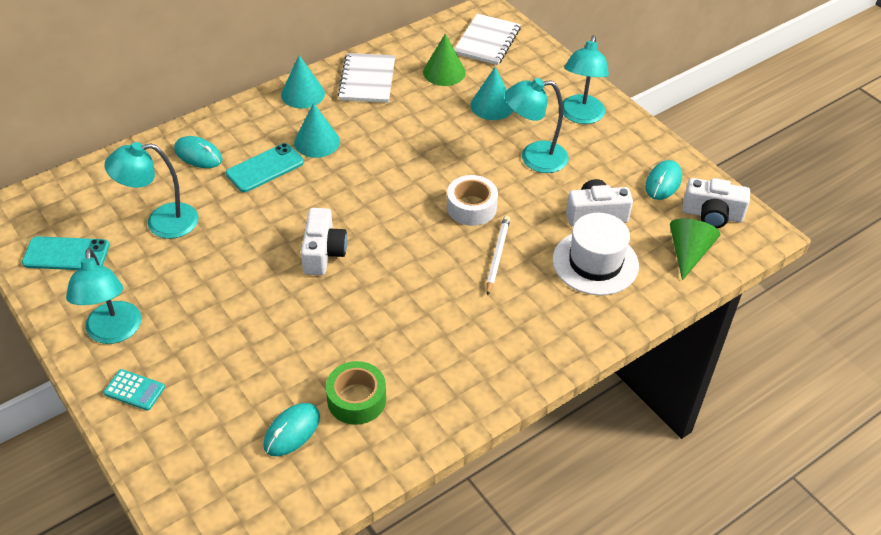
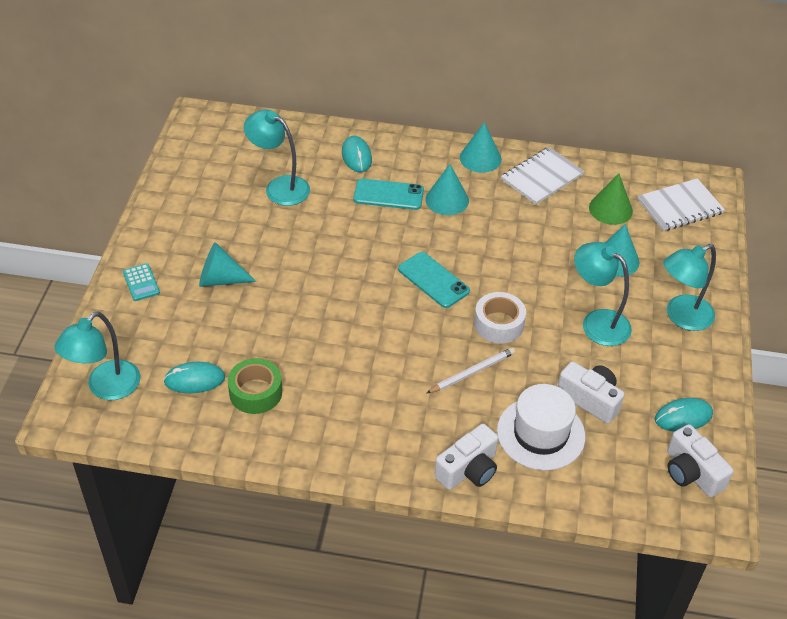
camera: 45 degrees right, 0 degrees up
turquoise phone [22,236,110,270] -> turquoise phone moved to [398,252,470,308]
turquoise lamp [66,248,141,344] -> turquoise lamp moved to [55,311,140,400]
white camera [301,208,347,275] -> white camera moved to [434,424,498,490]
green cone [670,218,720,281] -> none
none -> turquoise cone [199,242,256,287]

